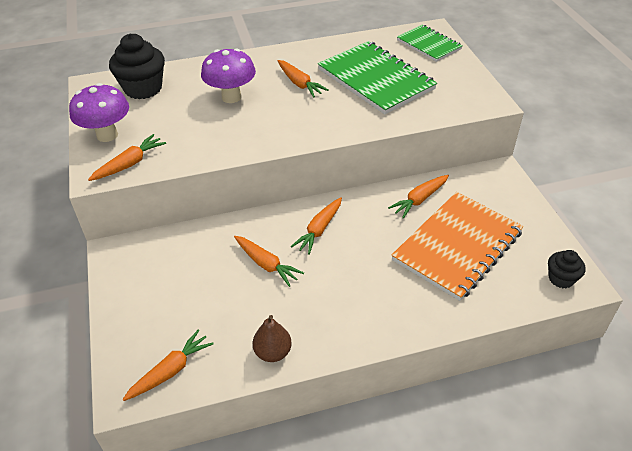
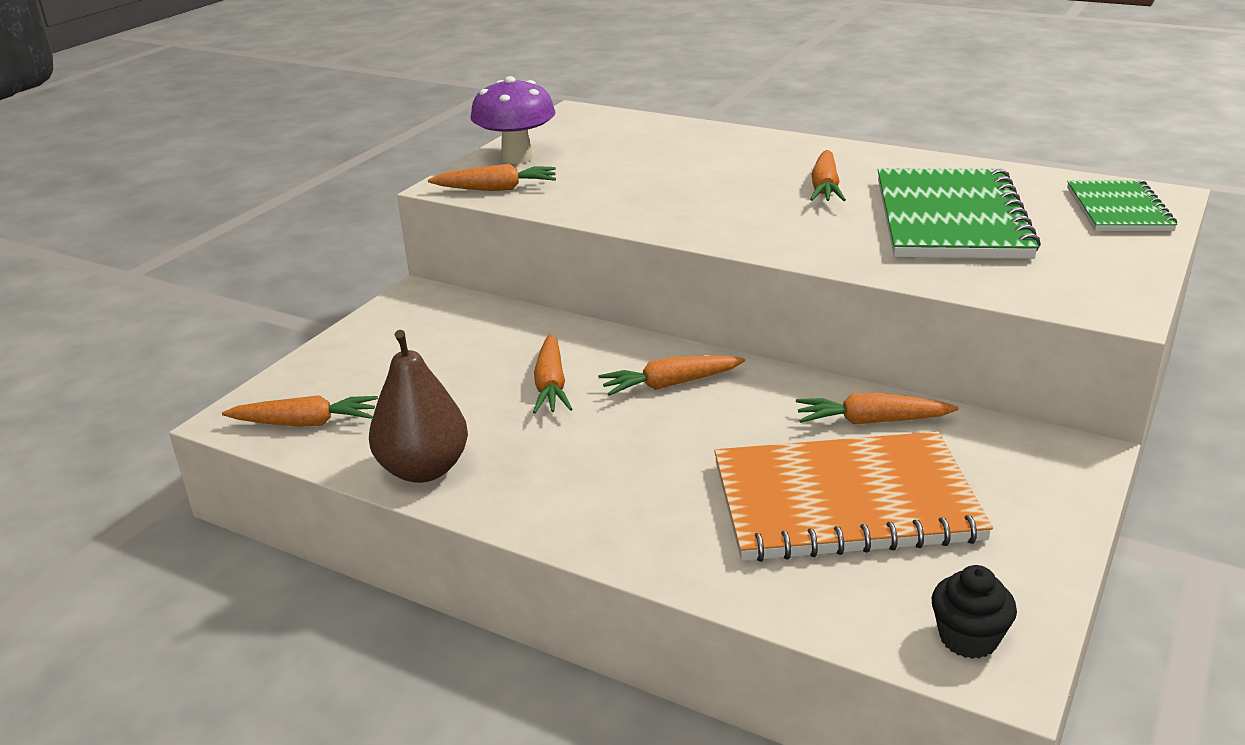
camera: 45 degrees right, 15 degrees down
black cupcake [109,34,165,99] -> none
purple mushroom [201,49,256,103] -> none
brown pear [253,315,292,362] -> brown pear [369,330,468,483], size x1.50

